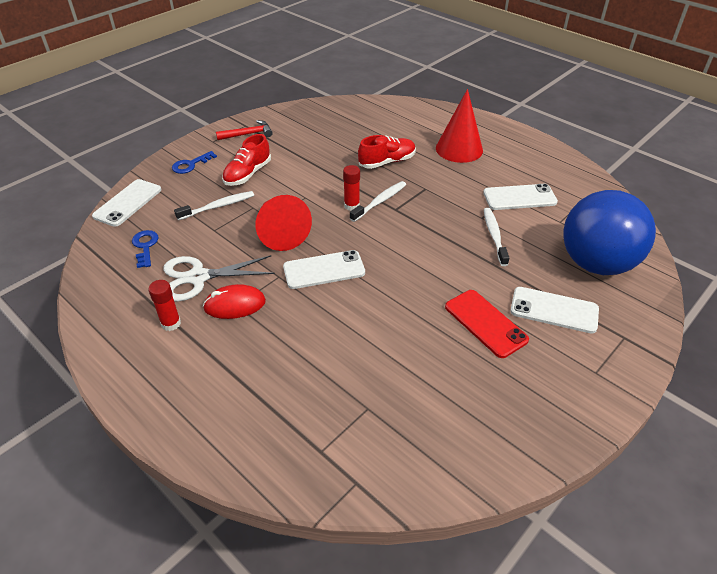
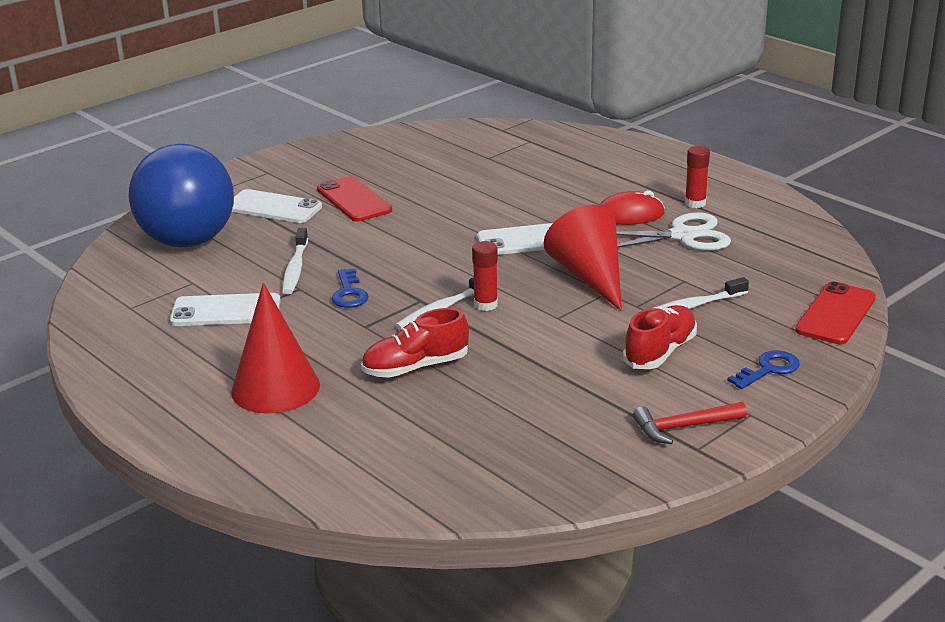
camera: 175 degrees left, 15 degrees down
white phone [92,179,161,227] -> red phone [795,281,876,344]
blue key [132,230,159,268] -> blue key moved to [332,269,369,308]

